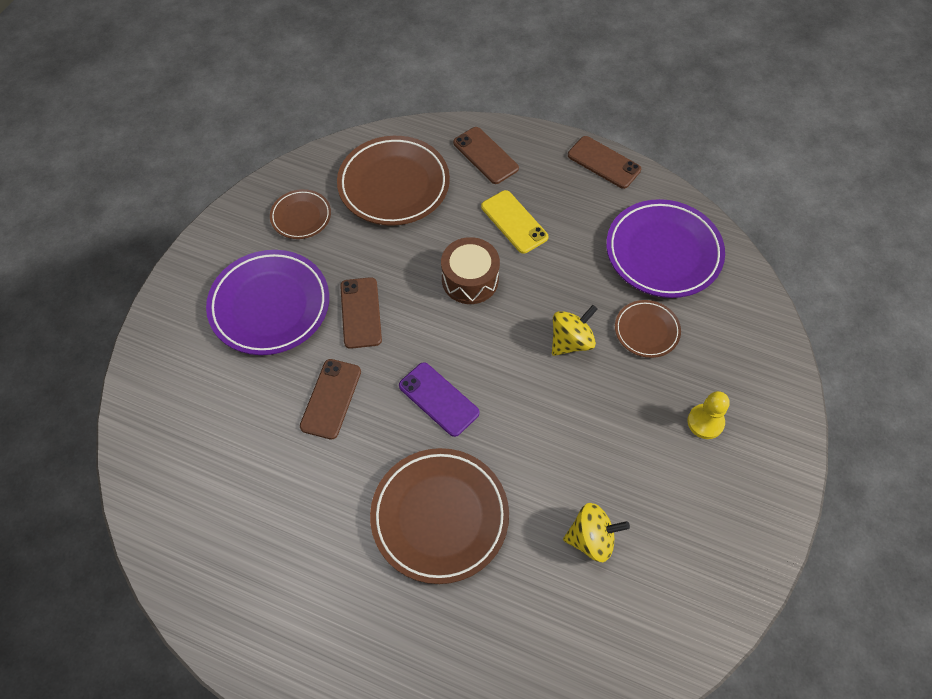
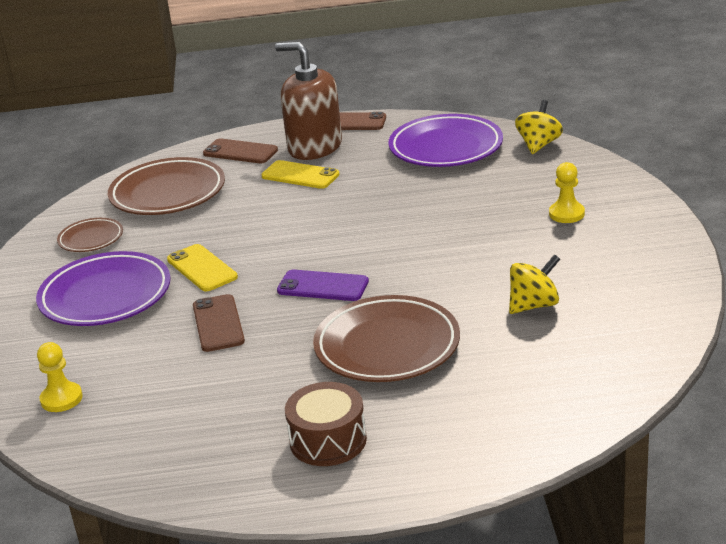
camera: 25 degrees left, 30 degrees down
brown phone [340,277,382,349] -> yellow phone [167,244,238,291]
brown drum [441,237,500,304] -> brown drum moved to [285,382,367,466]
yellow spinning top [552,305,598,356] -> yellow spinning top moved to [515,100,563,154]
brown plate [615,300,681,358] -> none
none -> yellow pawn [37,342,83,412]
none -> brown soap dispenser [275,42,342,160]

